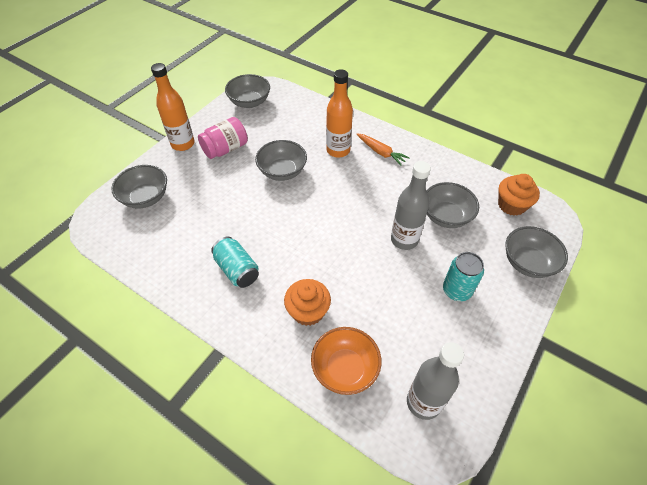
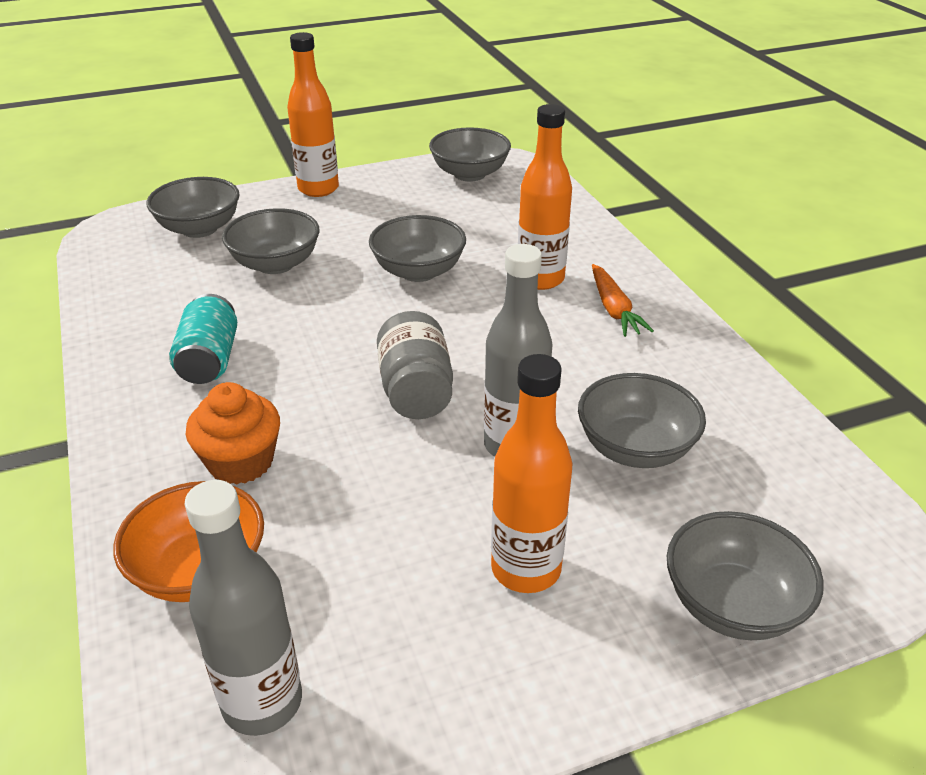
camera: 35 degrees right, 15 degrees down
pink jar [198,117,248,159] -> none
turquoise can [443,252,484,301] -> orange bottle [491,354,572,593]
orange cupcake [498,174,540,216] -> none
none -> grey bowl [222,208,320,274]
none -> grey jar [377,311,453,419]

